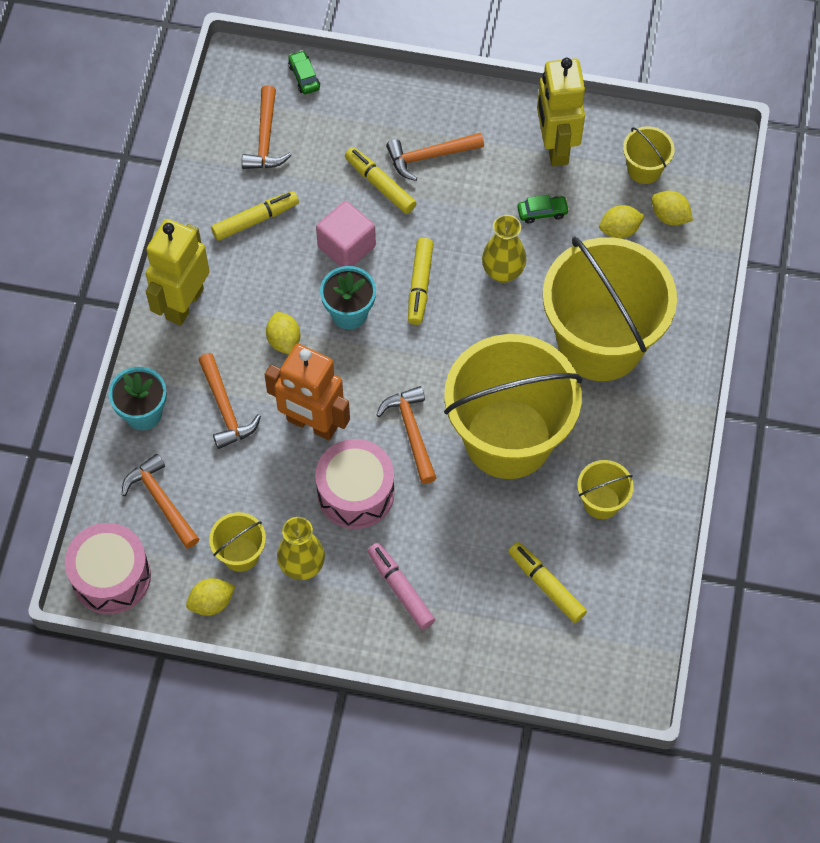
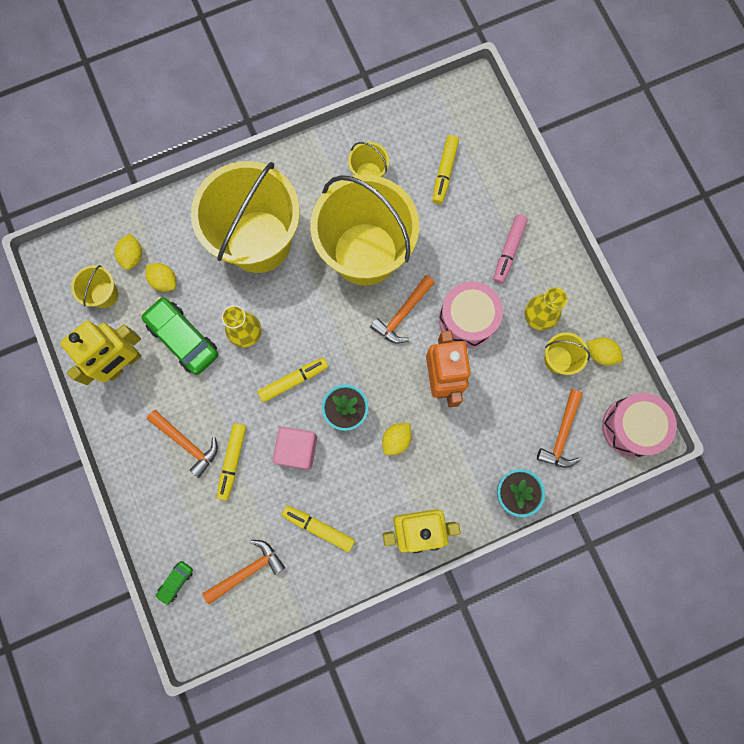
camera: 125 degrees left, 15 degrees up
orange hammer [198,353,261,449] -> none
green car [517,194,569,224] -> green car [141,297,218,375], size x2.08

